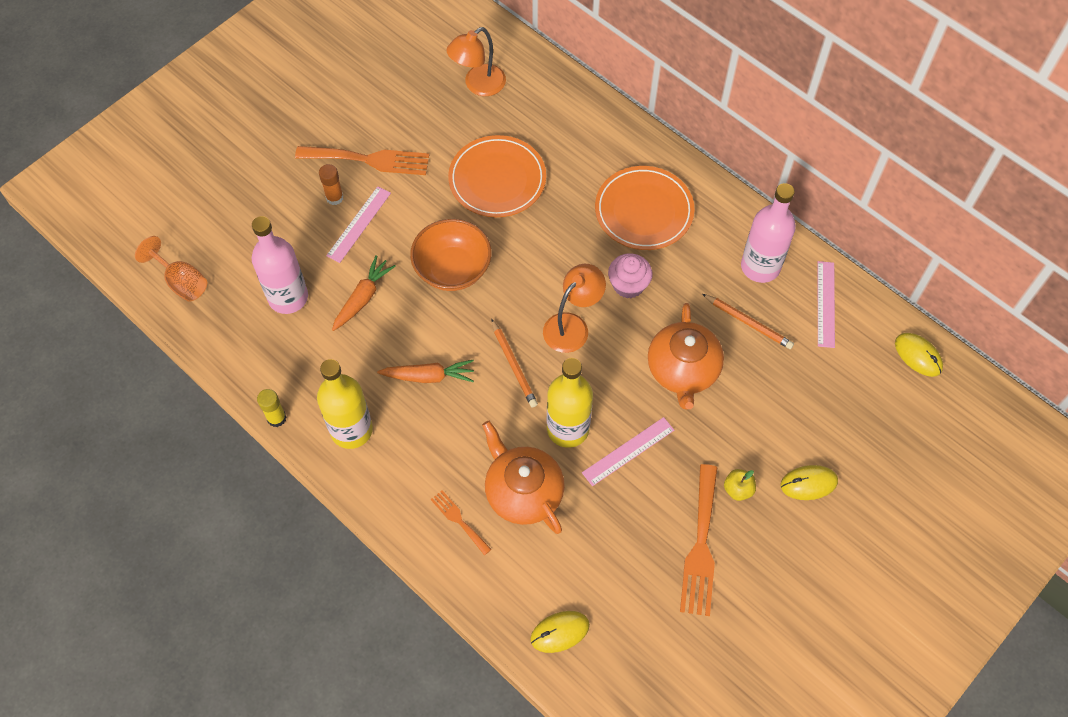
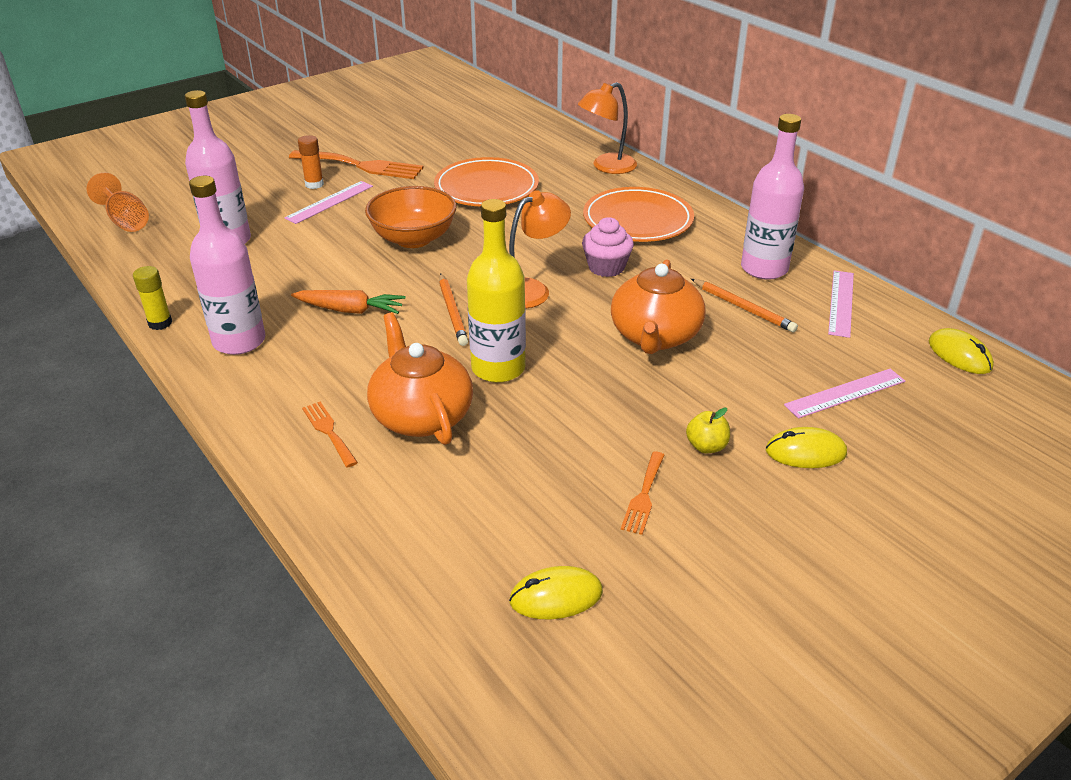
camera: 10 degrees right, 25 degrees down
yellow bottle [317,359,373,449] -> pink bottle [189,176,266,355]
orange carrot [332,255,396,331] -> none
orange lamp [446,27,506,96] -> orange lamp moved to [578,82,637,174]
yellow mouse [530,611,590,653] -> yellow mouse moved to [509,566,603,620]
pink ruler [582,417,674,486] -> pink ruler moved to [784,369,905,419]
orange fork [680,464,718,616] -> orange fork [621,452,665,535], size x0.52

